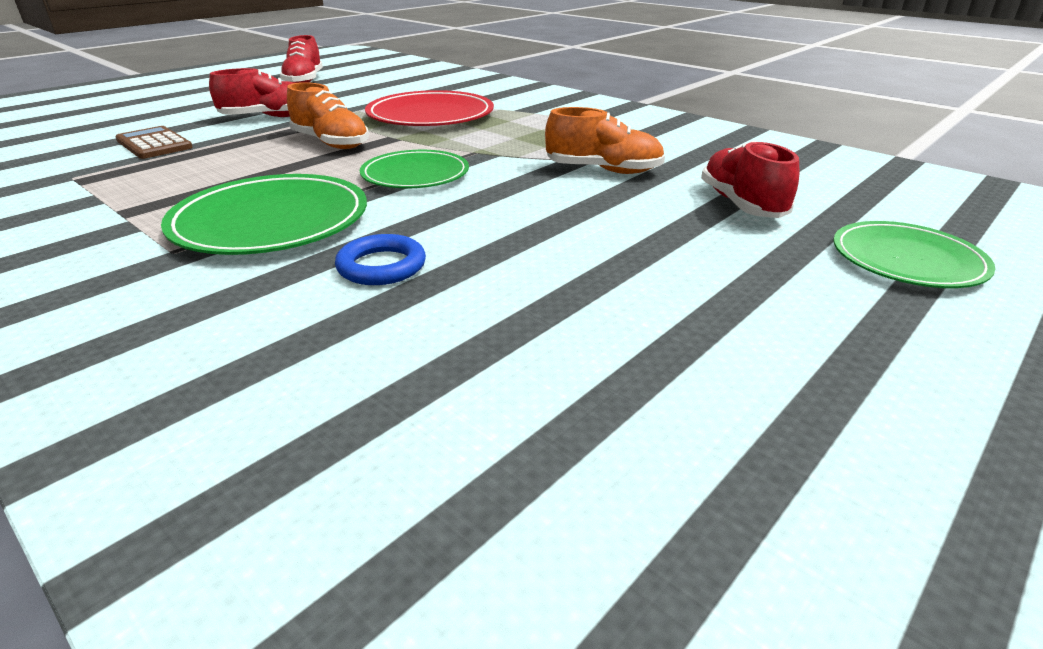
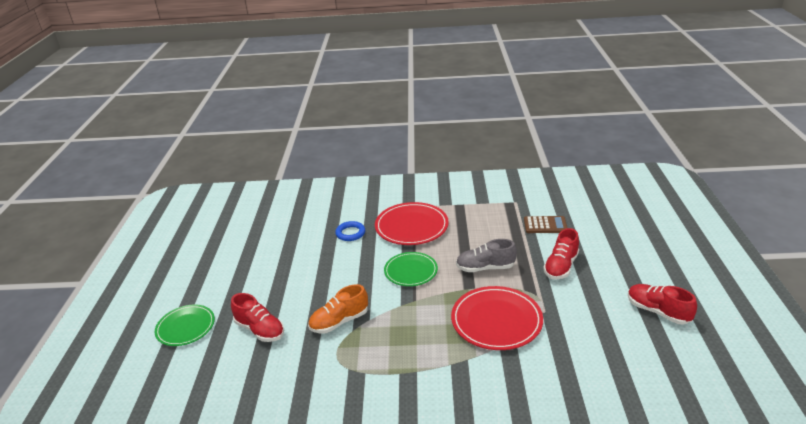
camera: 140 degrees right, 0 degrees up
green plate [161,174,367,255] -> red plate [375,202,449,245]
orange shoe [287,82,369,149] -> grey shoe [456,239,517,272]

